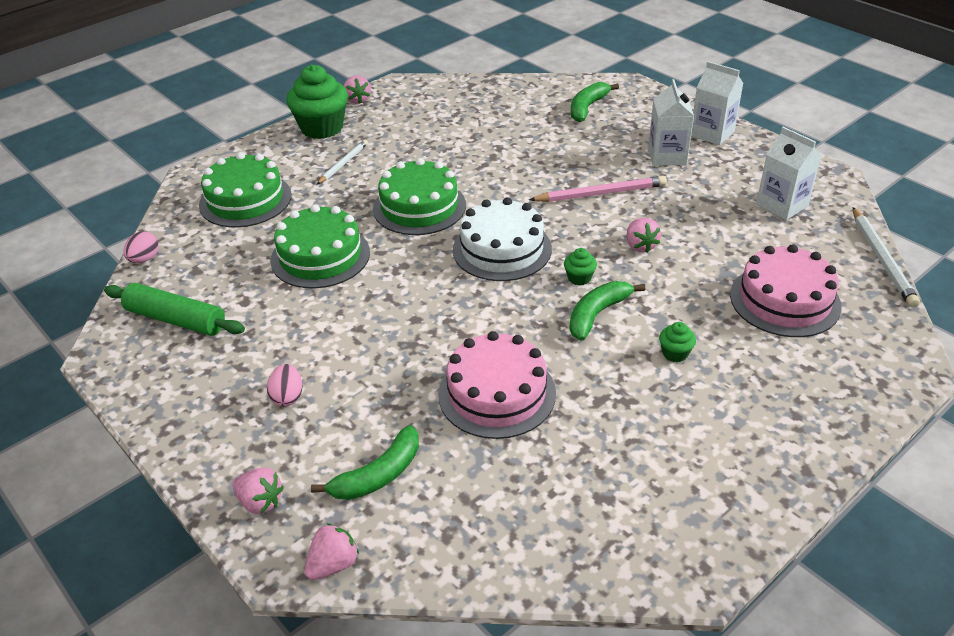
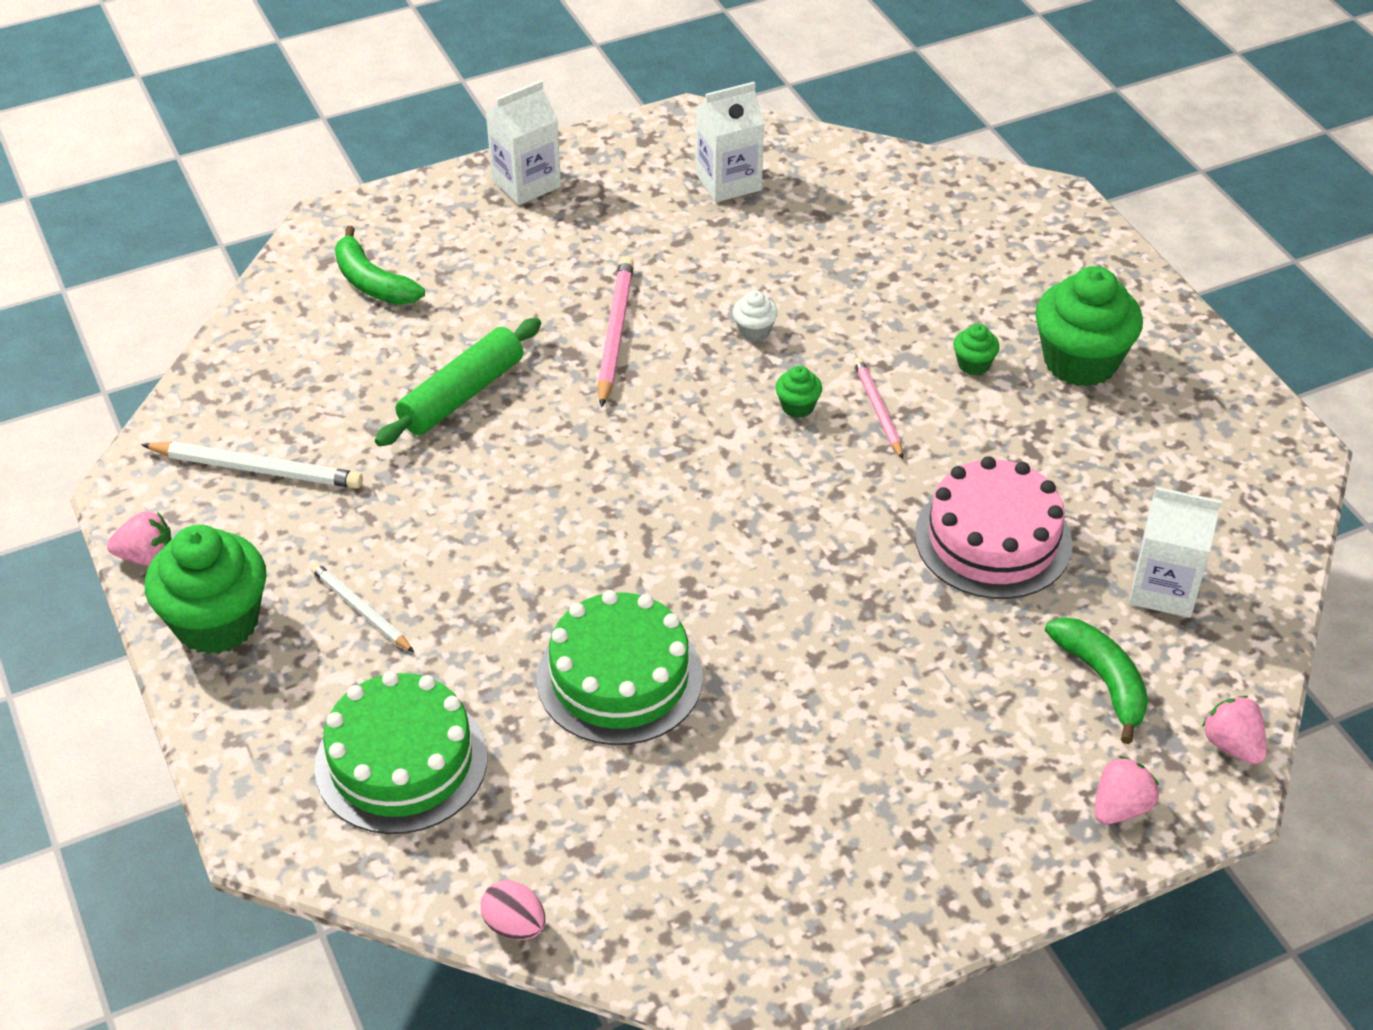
camera: 75 degrees left, 5 degrees up
green rolling pin [104,283,245,336] -> green rolling pin moved to [375,318,541,446]
pink egg [267,364,303,407] -> none
green cake [373,158,466,235] -> none
white cake [453,197,552,281] -> none
green banana [569,281,645,341] -> pink pencil [853,357,903,459]
pink strawberry [627,218,661,253] -> white cupcake [733,290,778,342]
white carton [648,79,694,166] -> white carton moved to [1129,487,1222,618]
pink cake [730,244,842,337] -> none
white pencil [853,207,920,308] -> white pencil moved to [141,441,363,488]
none -> green cupcake [1035,266,1143,387]

